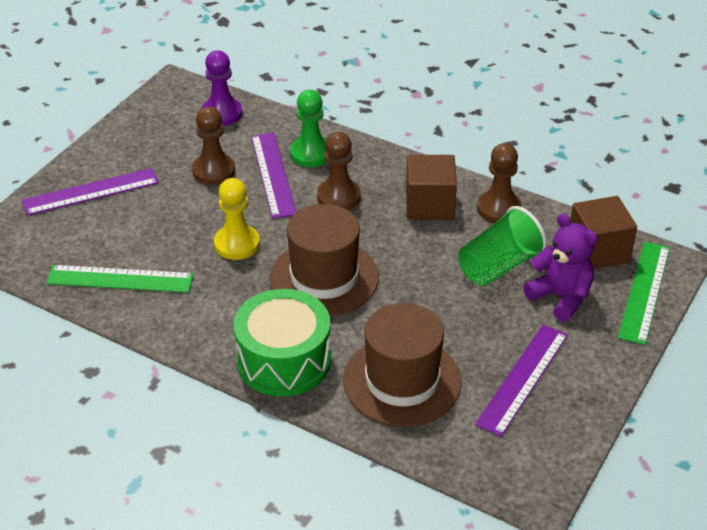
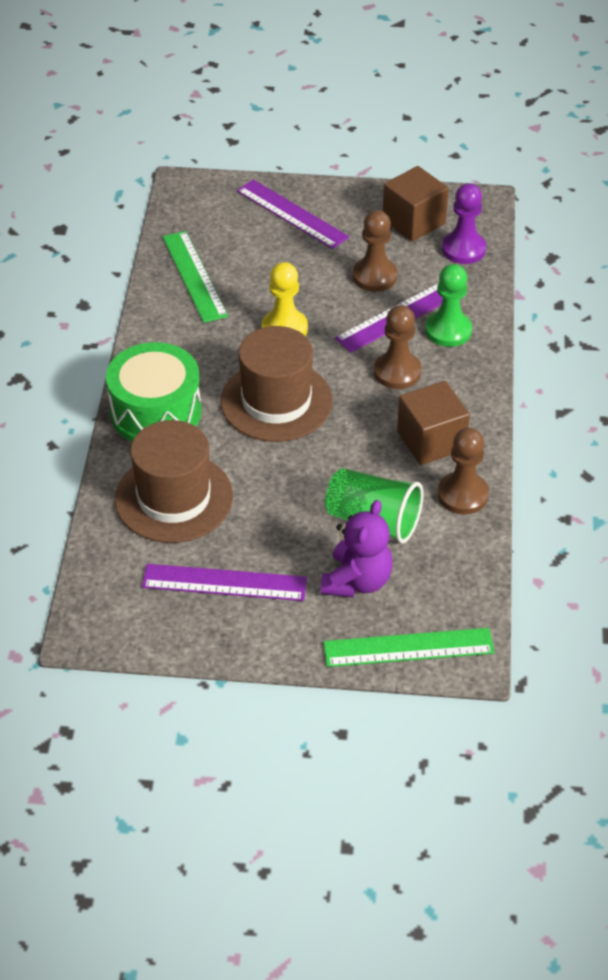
camera: 65 degrees right, 5 degrees up
brown cube [570,196,637,269] -> brown cube moved to [383,166,449,242]

